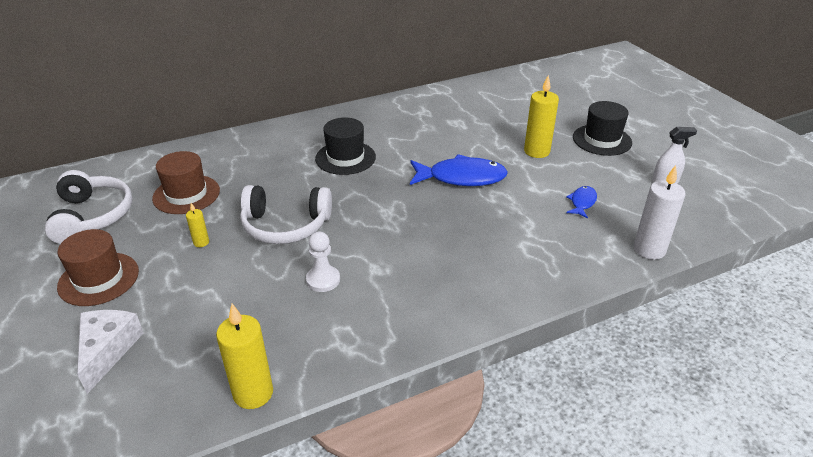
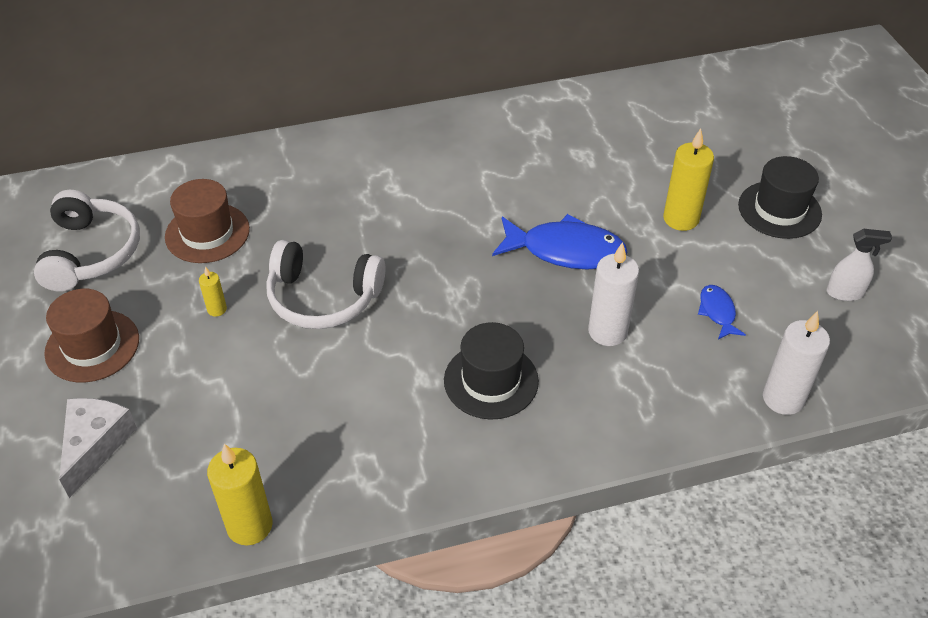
camera: 10 degrees right, 10 degrees up
white pawn [306,231,340,292] -> none
black hat [315,117,376,175] -> black hat moved to [444,322,539,420]
blue fish [566,186,597,219] -> blue fish turned 45 degrees counterclockwise [698,285,746,339]
none -> white candle [588,242,639,346]

